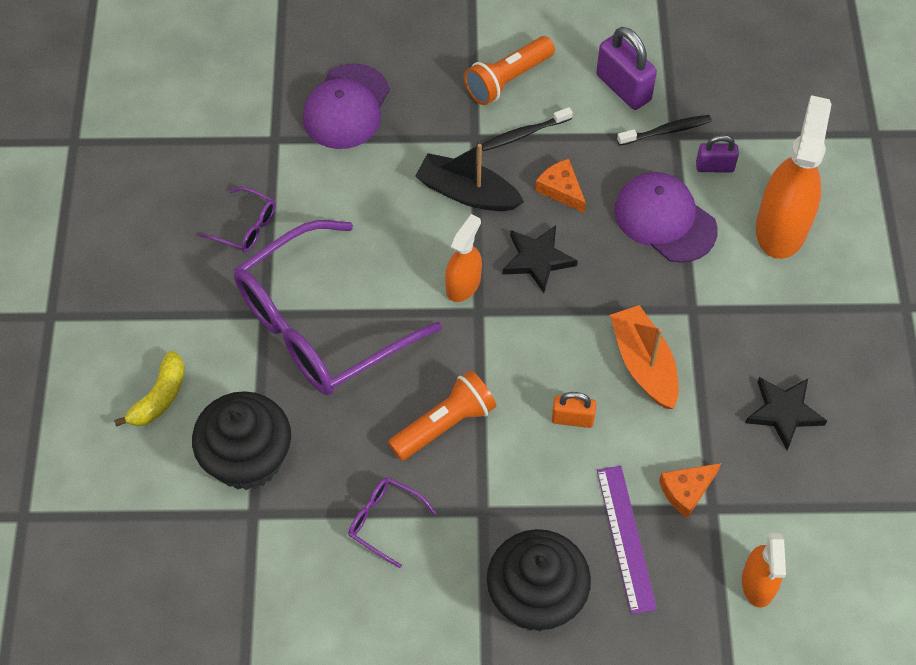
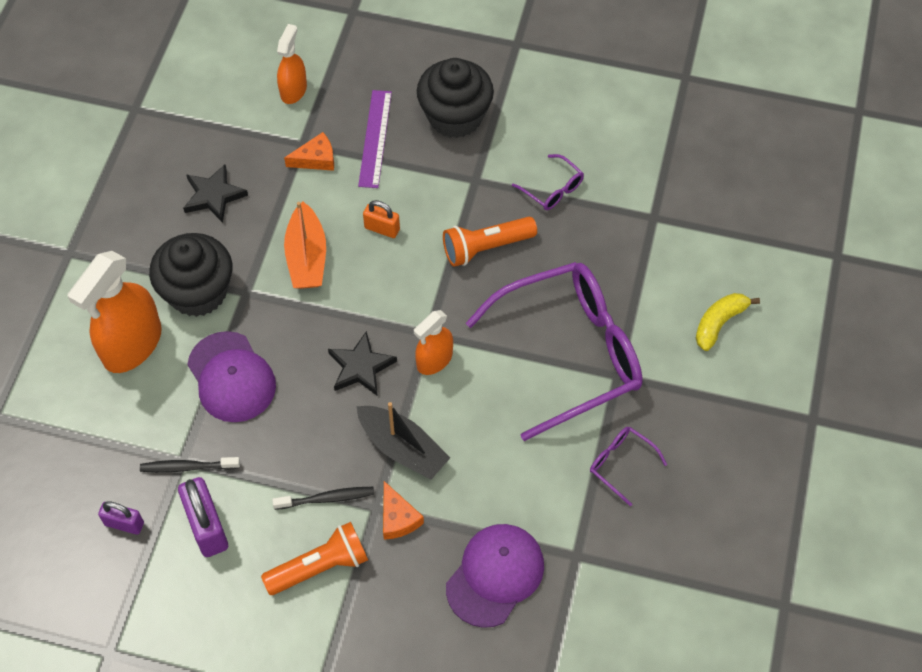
camera: 165 degrees left, 0 degrees up
black cupcake [192,391,291,490] -> black cupcake moved to [149,233,232,317]
orange cheese [535,159,586,213] -> orange cheese moved to [383,481,424,540]
purple padlock [696,135,739,173] -> purple padlock moved to [98,501,144,535]

